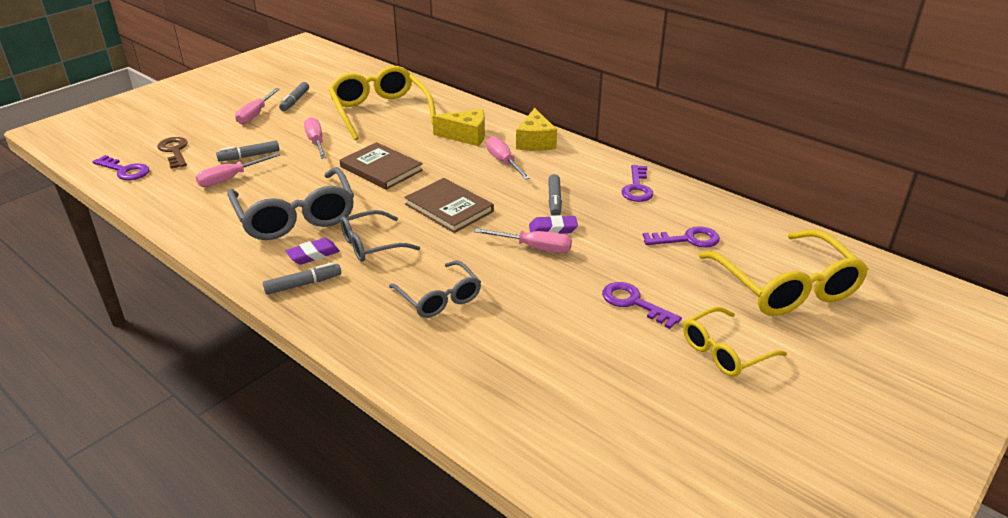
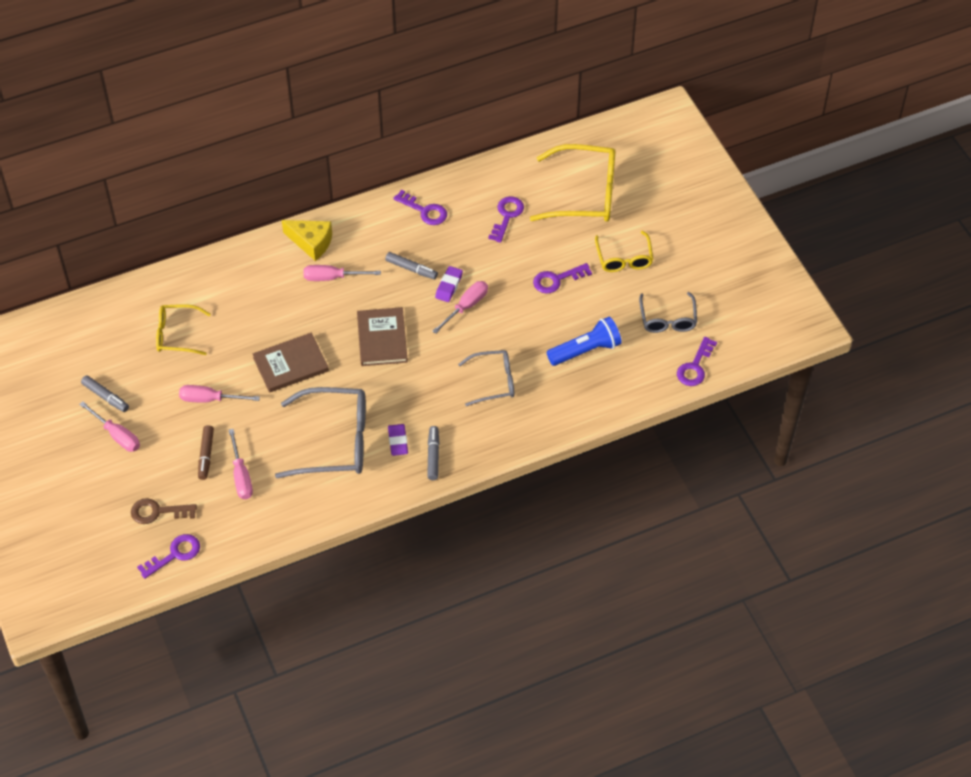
camera: 65 degrees left, 20 degrees up
grey marker [216,141,279,161] -> brown marker [198,425,214,480]
yellow glasses [329,66,436,140] -> yellow glasses [156,304,211,355], size x0.58
grey glasses [340,210,420,262] -> grey glasses moved to [639,292,697,333]
brown book [404,178,494,233] -> brown book turned 75 degrees counterclockwise [357,307,408,366]
yellow cheese [432,109,485,146] -> none
none -> blue flashlight [547,316,622,366]
none -> purple key [677,337,717,386]

